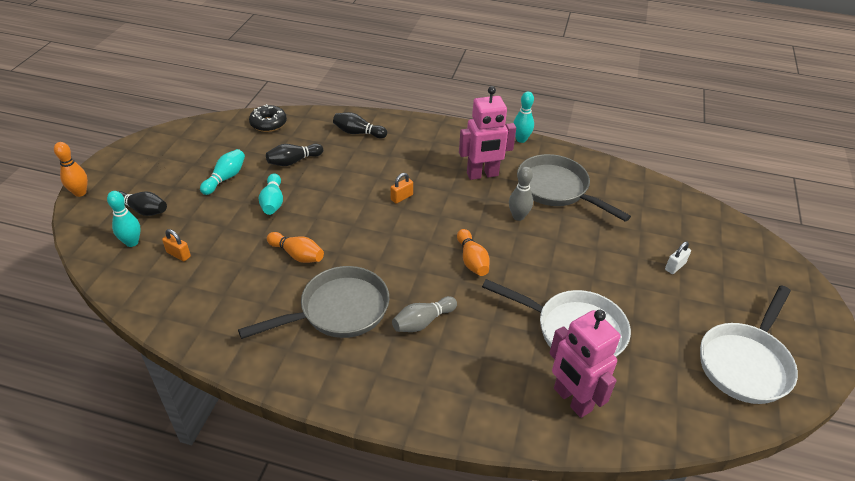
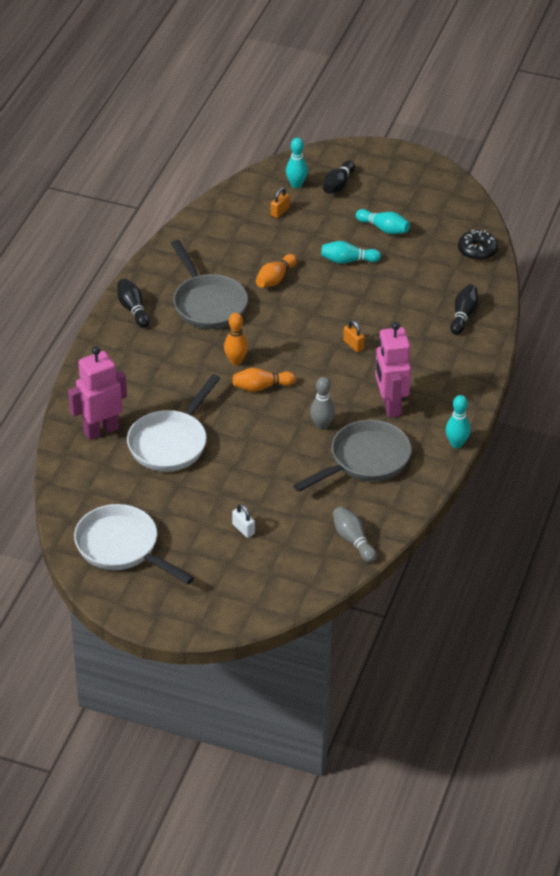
camera: 95 degrees right, 0 degrees up
orange bowling pin [54,142,88,197] -> orange bowling pin moved to [224,313,248,365]
black bowling pin [266,144,323,166] -> black bowling pin moved to [117,279,150,328]
grey bowling pin [392,296,457,332] -> grey bowling pin moved to [333,506,376,562]

